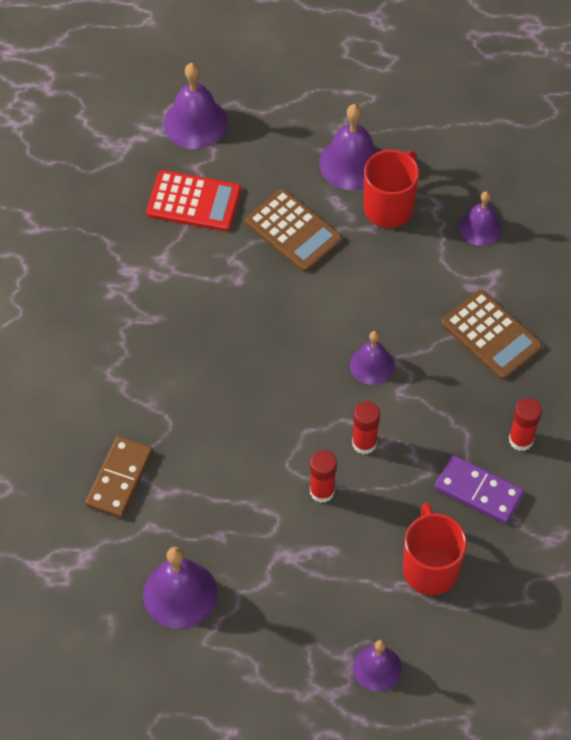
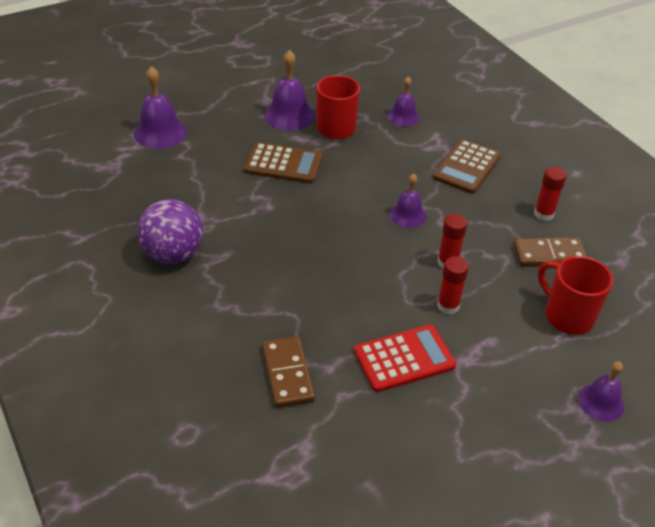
camera: 35 degrees left, 15 degrees down
purple bell [143,547,217,629] -> none
red calculator [146,170,241,232] -> red calculator moved to [354,325,456,392]
purple domino [434,455,524,524] -> brown domino [513,237,587,267]
brown calculator [441,290,542,380] -> brown calculator turned 105 degrees clockwise [433,139,501,194]
none -> purple ball [137,199,203,264]

